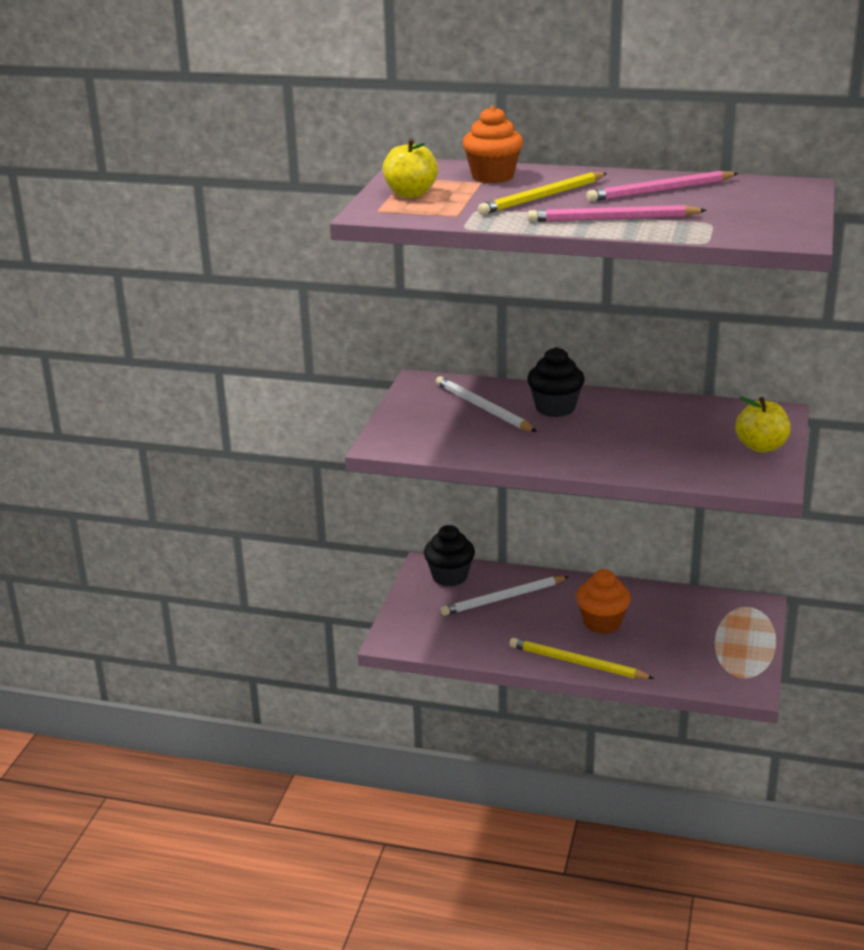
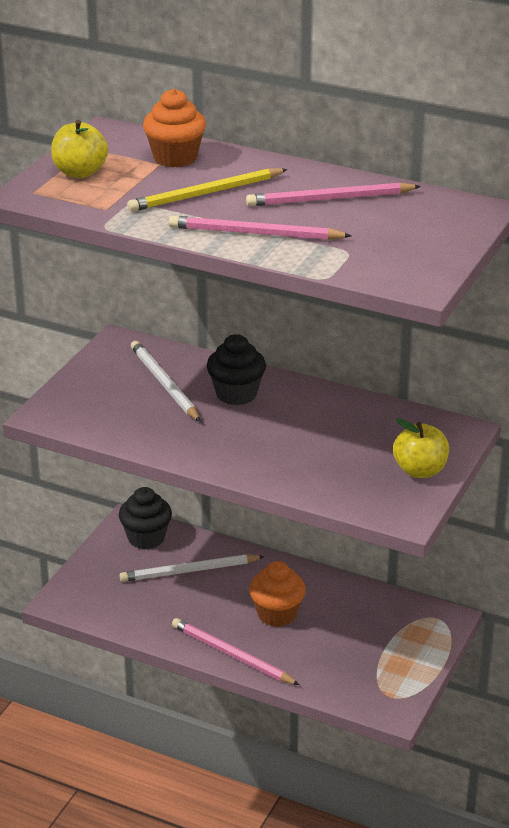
camera: 10 degrees right, 5 degrees up
yellow pencil [510,638,655,679] -> pink pencil [172,618,300,685]

